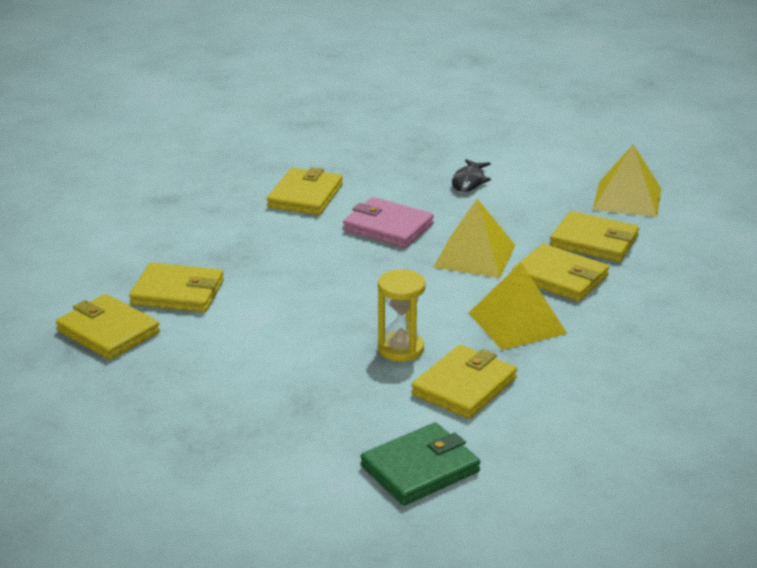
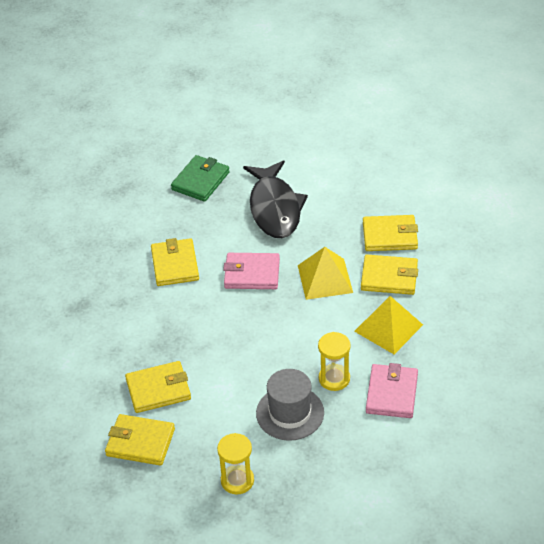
camera: 25 degrees left, 15 degrees up
green wallet [360,422,480,506] -> green wallet moved to [171,155,230,202]
yellow wallet [411,345,517,419] -> pink wallet [366,363,418,418]
black fish [452,159,491,192] -> black fish [243,160,308,238], size x2.19
yellow pyramid [593,144,661,217] -> none
none -> yellow hourglass [217,433,254,494]
none -> grey hat [256,369,324,441]

